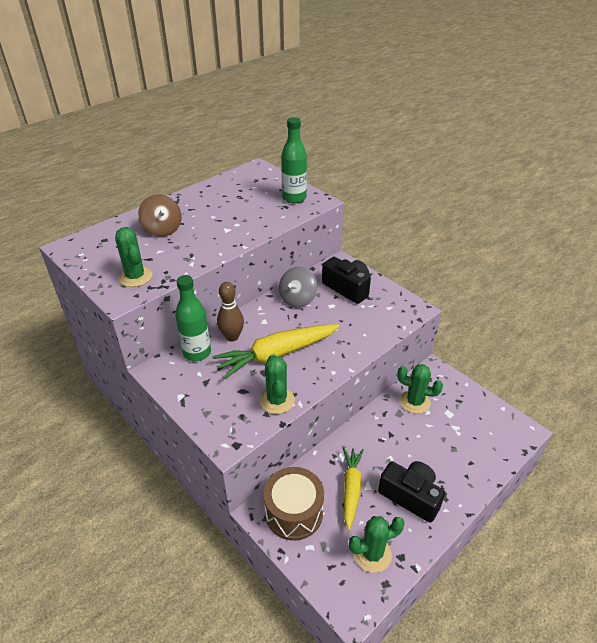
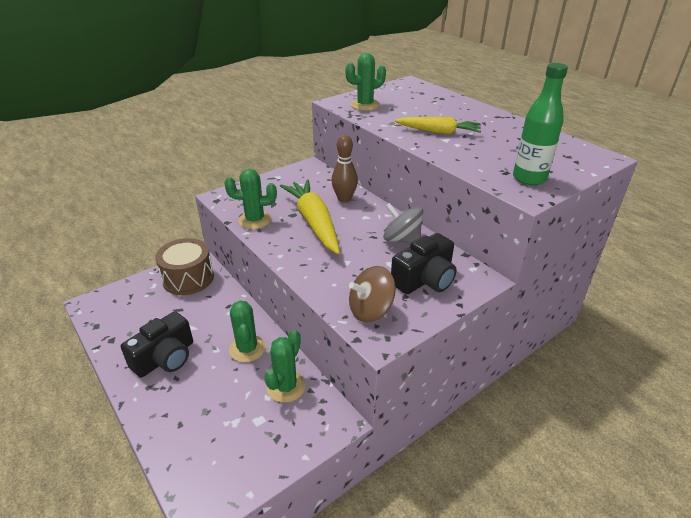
camera: 95 degrees right, 5 degrees down
brown spinning top [138,194,181,237] -> brown spinning top moved to [349,266,396,322]
green bottle [175,275,211,361] -> none
yellow carrot [343,447,364,530] -> yellow carrot moved to [395,117,481,134]
green cactus [349,516,405,573] -> green cactus moved to [229,301,266,362]

